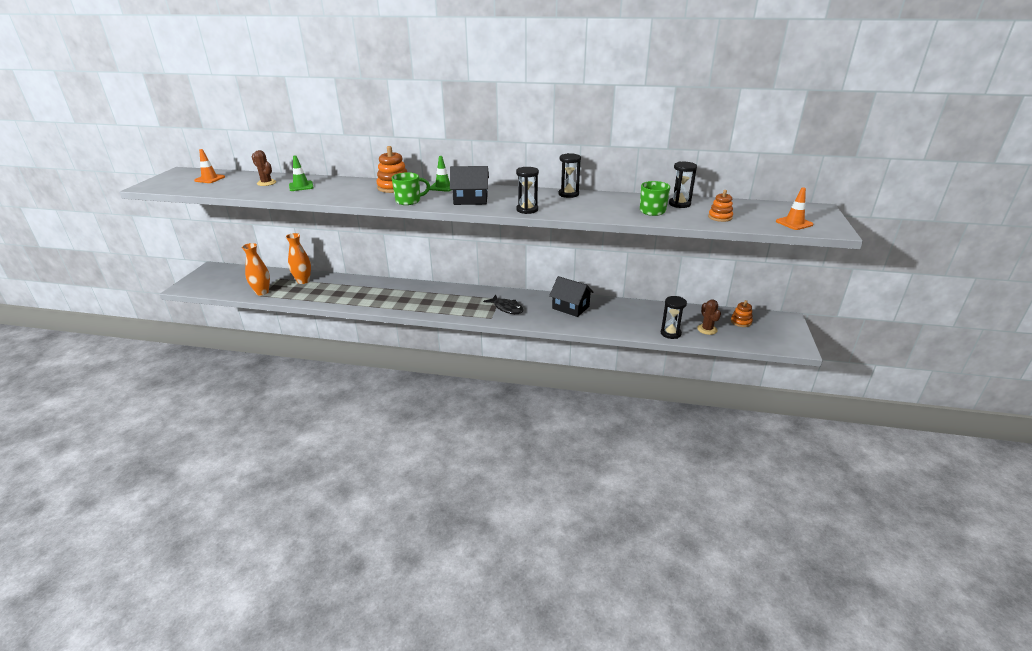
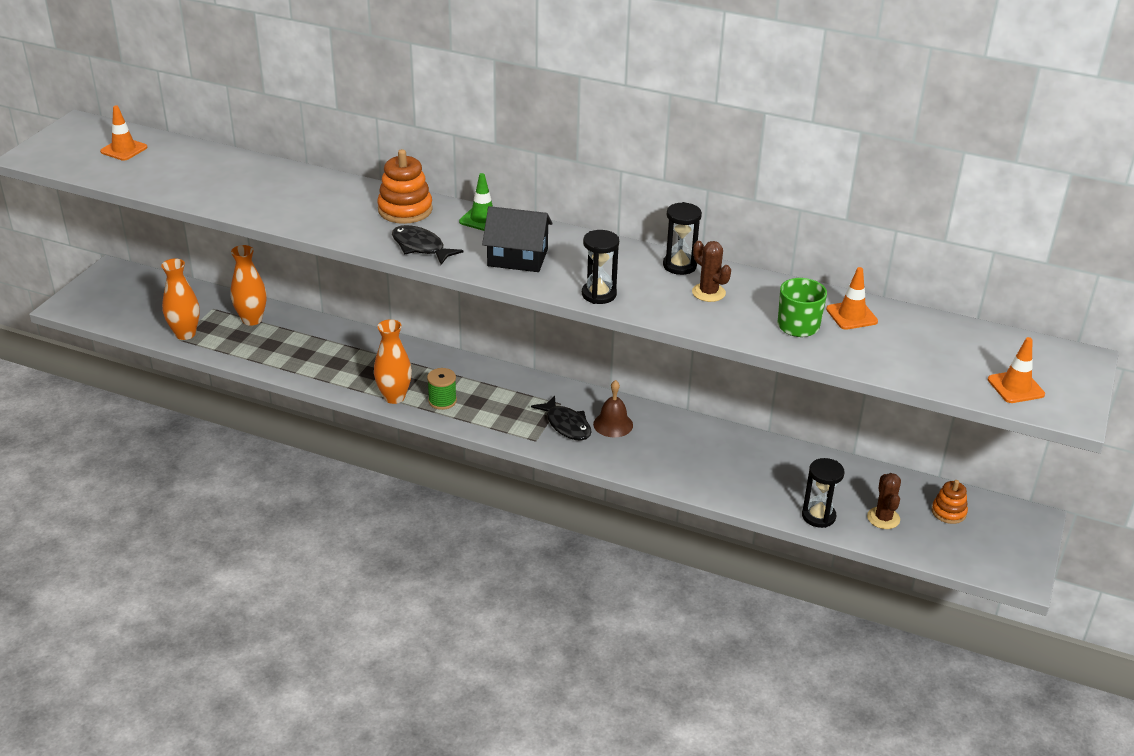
camera: 10 degrees right, 5 degrees up
brown cactus [252,150,276,186] -> brown cactus moved to [692,241,731,302]
green traffic cone [289,155,314,191] -> none
green mug [392,172,430,205] -> black fish [392,225,463,265]
black house [549,276,594,317] -> none
black hourglass [669,162,697,208] -> orange traffic cone [826,267,878,330]
orange stacking toy [708,190,733,222] -> none
none -> orange vase [374,319,412,404]
none -> green spool [427,368,457,410]
none -> brown bell [593,380,633,437]

